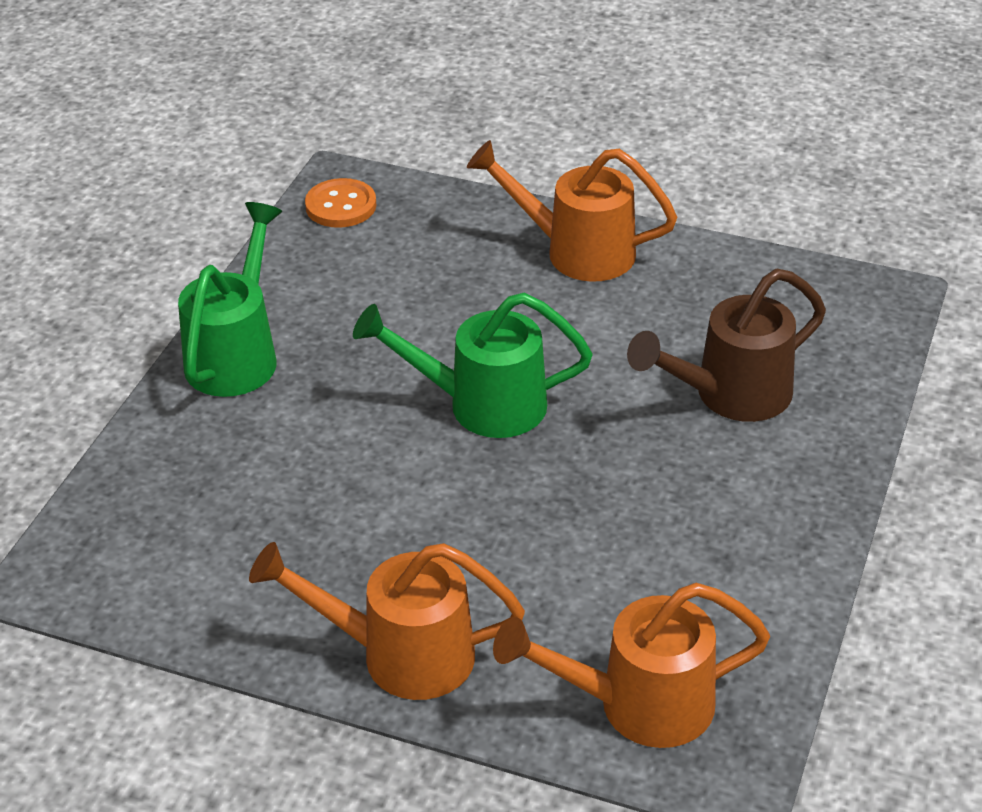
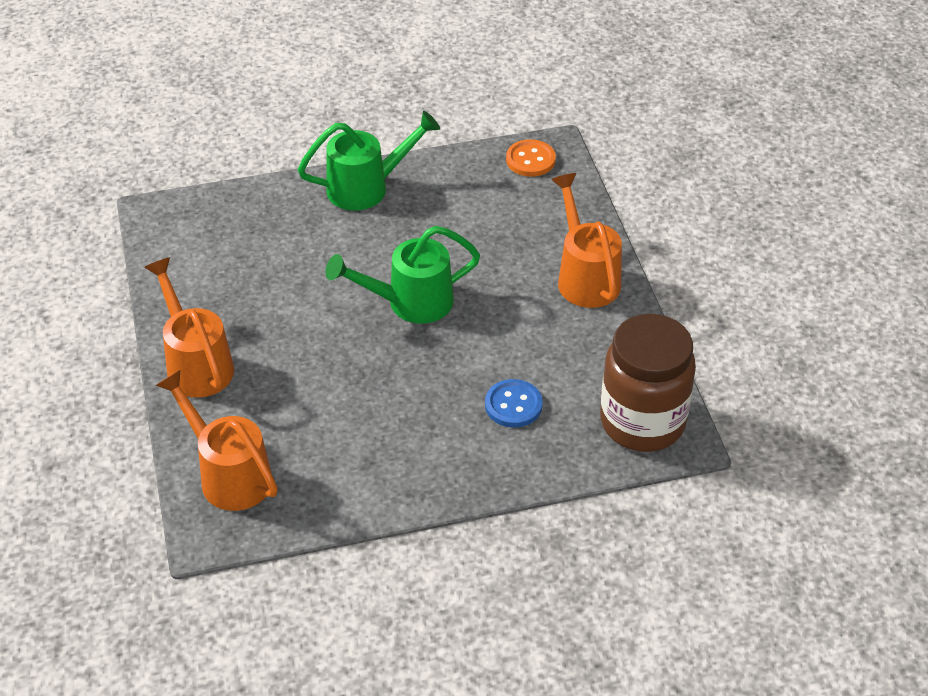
camera: 55 degrees right, 5 degrees up
green watering can [353,293,592,438] -> green watering can turned 75 degrees counterclockwise [325,226,480,324]
brown watering can [627,269,826,422] -> blue button [485,379,543,428]
none -> brown jar [600,314,696,452]

